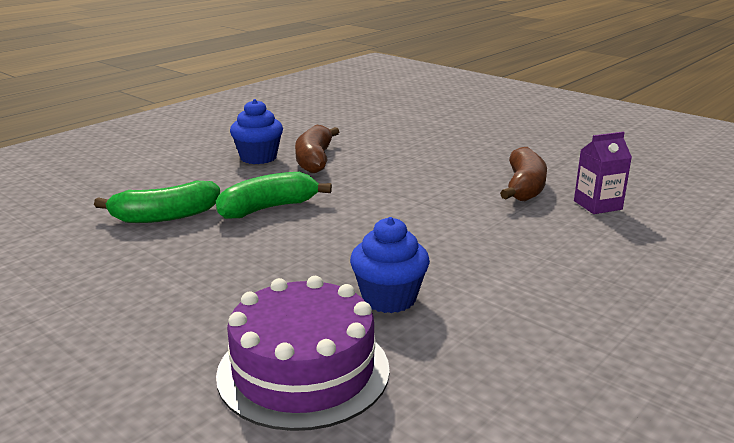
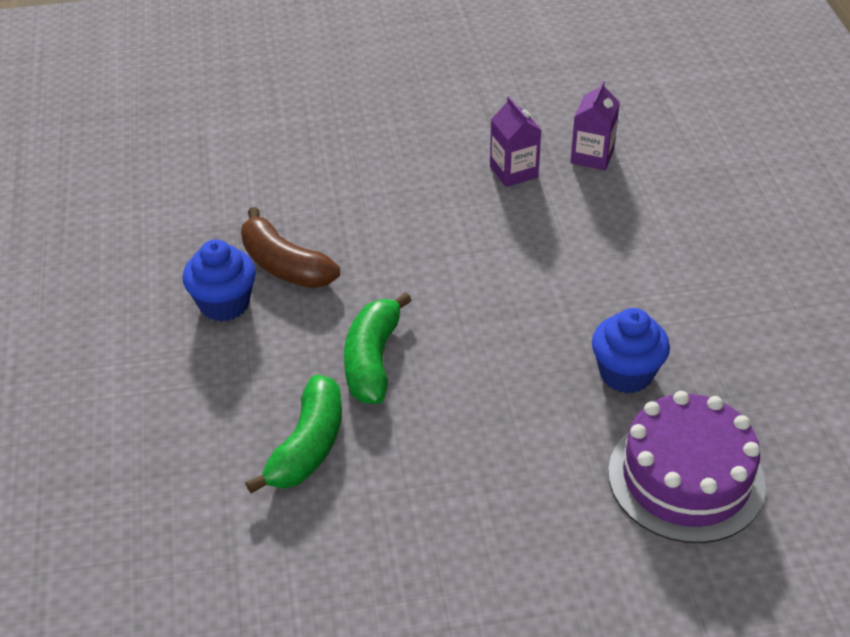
camera: 50 degrees left, 20 degrees up
brown banana [500,147,547,201] -> purple carton [490,96,541,187]

